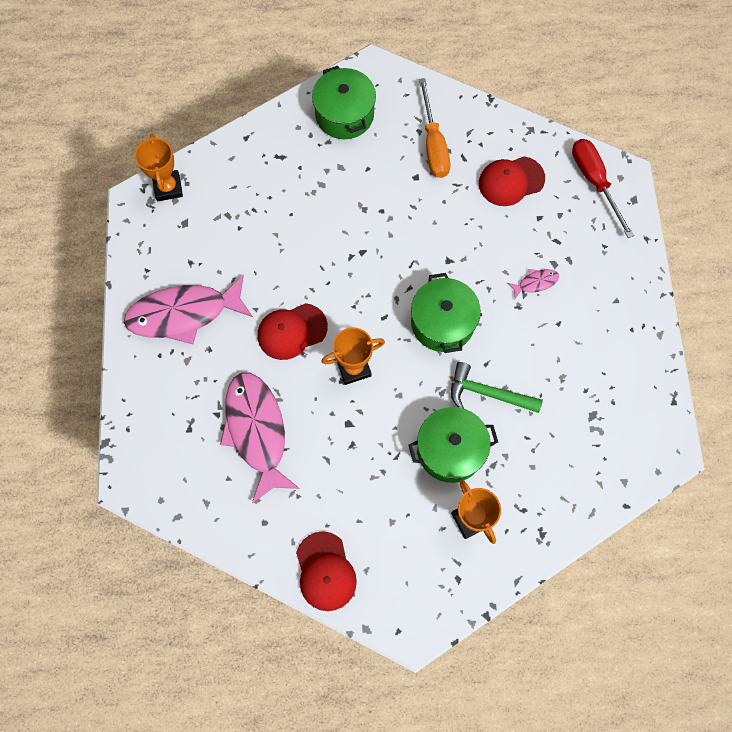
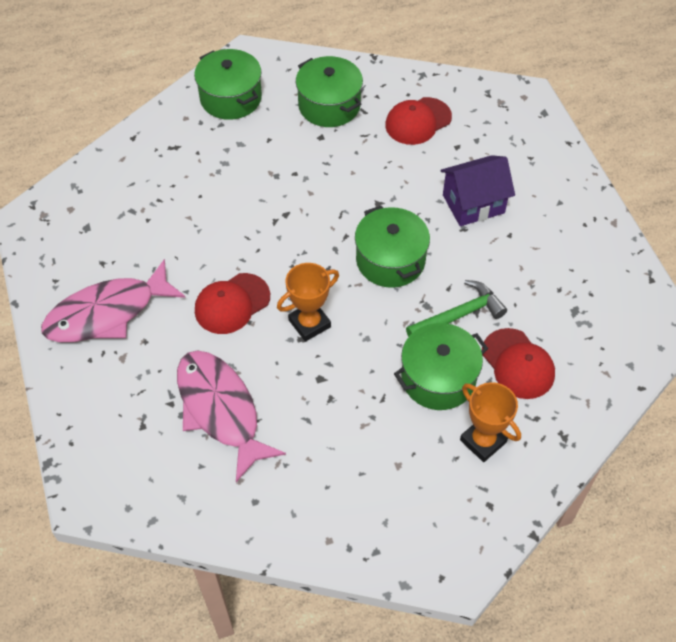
camera: 15 degrees left, 15 degrees down
orange trophy [135,134,183,201] -> none
red cap [296,531,357,611] -> red cap moved to [482,328,555,399]
orange screwdriver [419,78,450,178] -> green pot [296,56,363,127]
green hammer [451,362,543,413] -> green hammer turned 150 degrees clockwise [406,280,507,337]
pink fish [507,269,559,299] -> purple house [440,155,515,226]
red screwdriver [572,139,634,238] -> none

